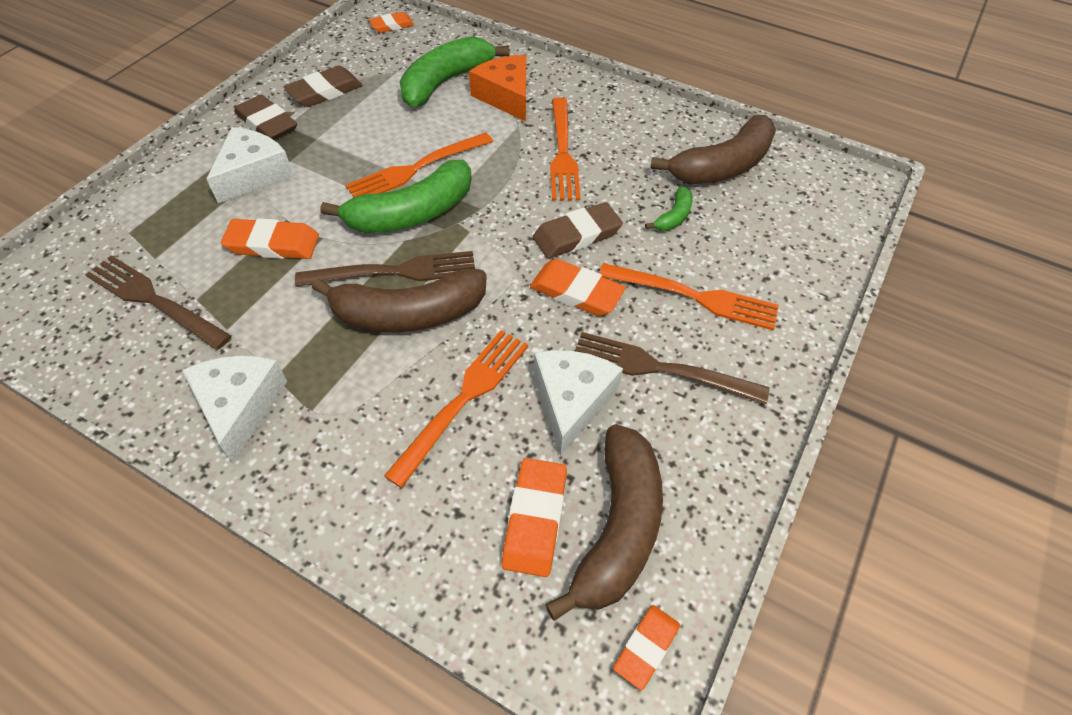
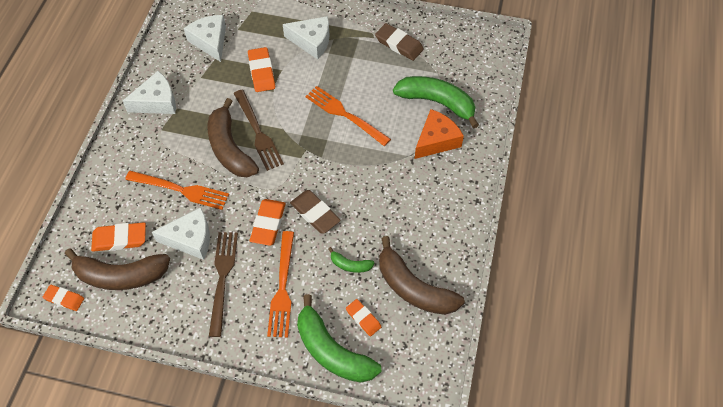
camera: 75 degrees right, 5 degrees up
brown fork [85,255,232,350] -> white cheese [184,15,226,62]
brown eraser [234,95,297,140] -> none
green banana [321,160,472,233] -> green banana moved to [297,294,381,383]
orange eraser [369,12,415,33] -> orange eraser moved to [346,299,381,337]
orange fork [550,97,580,200] -> none

